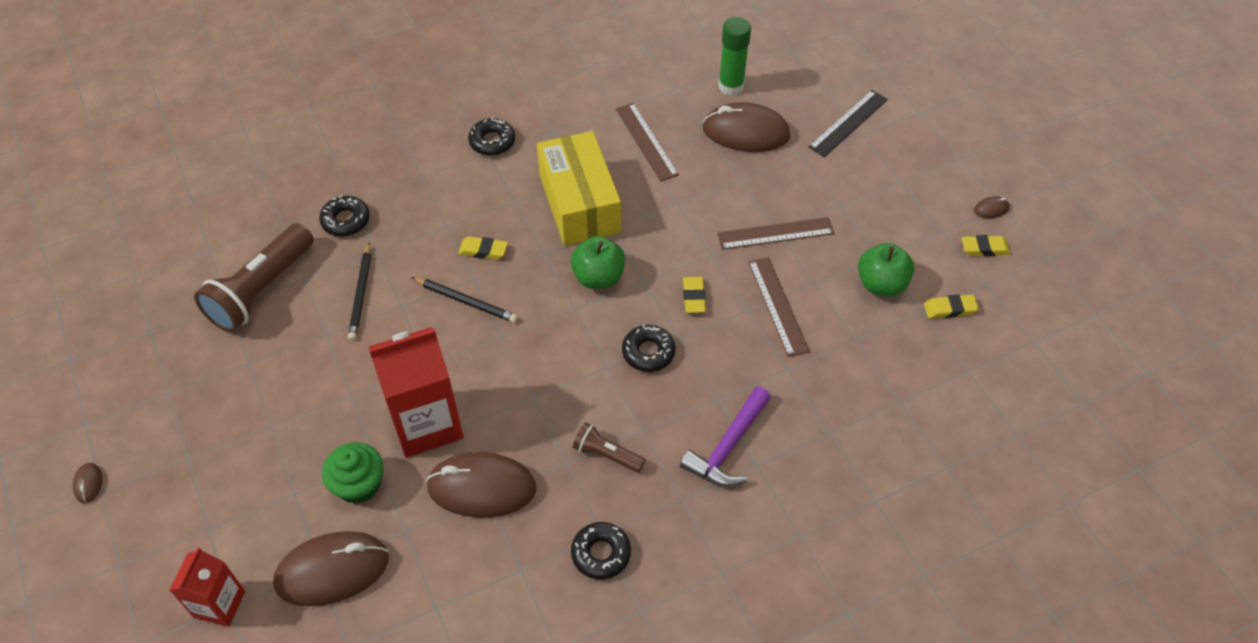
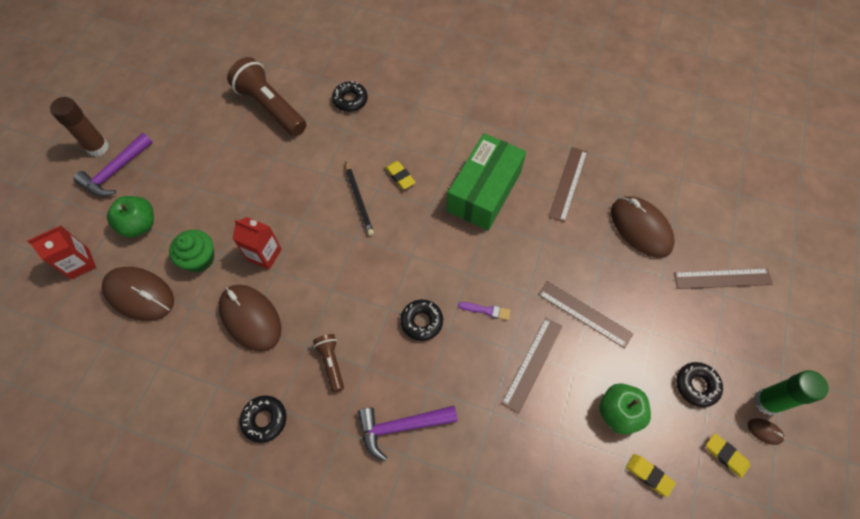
camera: 45 degrees right, 10 degrees up
brown mouse [73,463,102,503] -> brown glue stick [50,97,109,156]
brown flashlight [194,223,314,332] -> brown flashlight turned 60 degrees clockwise [227,57,306,136]
black pencil [348,242,371,341] -> none
red carton [369,327,464,458] -> red carton [232,217,282,270], size x0.58
black donut [468,117,515,156] -> black donut moved to [676,362,723,407]
yellow box [537,131,621,246] -> green box [447,133,526,231]
green apple [570,236,625,289] -> green apple moved to [107,196,154,238]
yellow eraser [683,277,706,313] -> purple brush [458,302,511,320]
green glue stick [718,17,751,96] -> green glue stick moved to [754,370,829,415]
black ruler [808,90,888,157] -> brown ruler [674,268,773,289]
none -> purple hammer [73,133,153,196]

